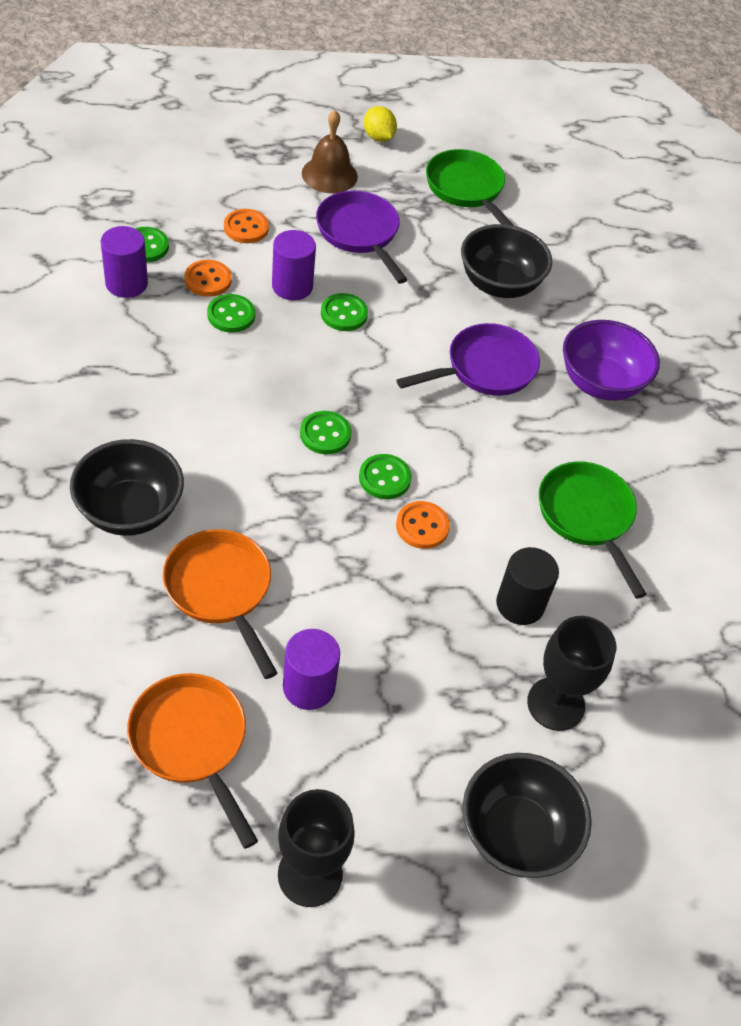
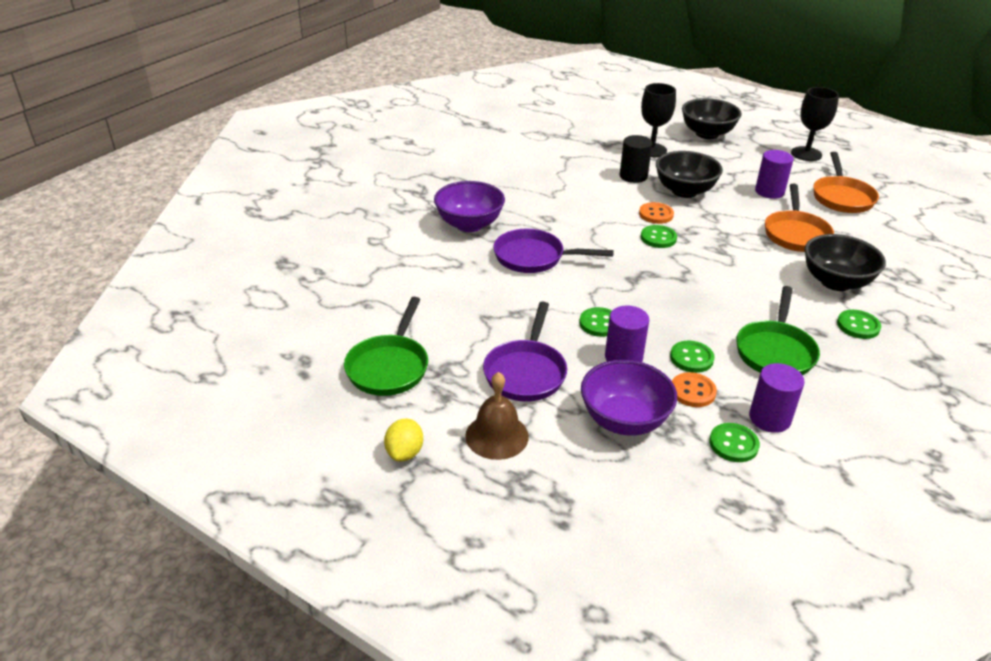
camera: 135 degrees left, 15 degrees down
orange button [224,209,269,243] -> purple bowl [581,360,677,436]
green button [300,411,351,454] -> green button moved to [837,310,881,339]
black bowl [461,224,552,298] -> black bowl moved to [656,151,723,198]
green pan [539,461,647,598] -> green pan moved to [736,286,820,375]

